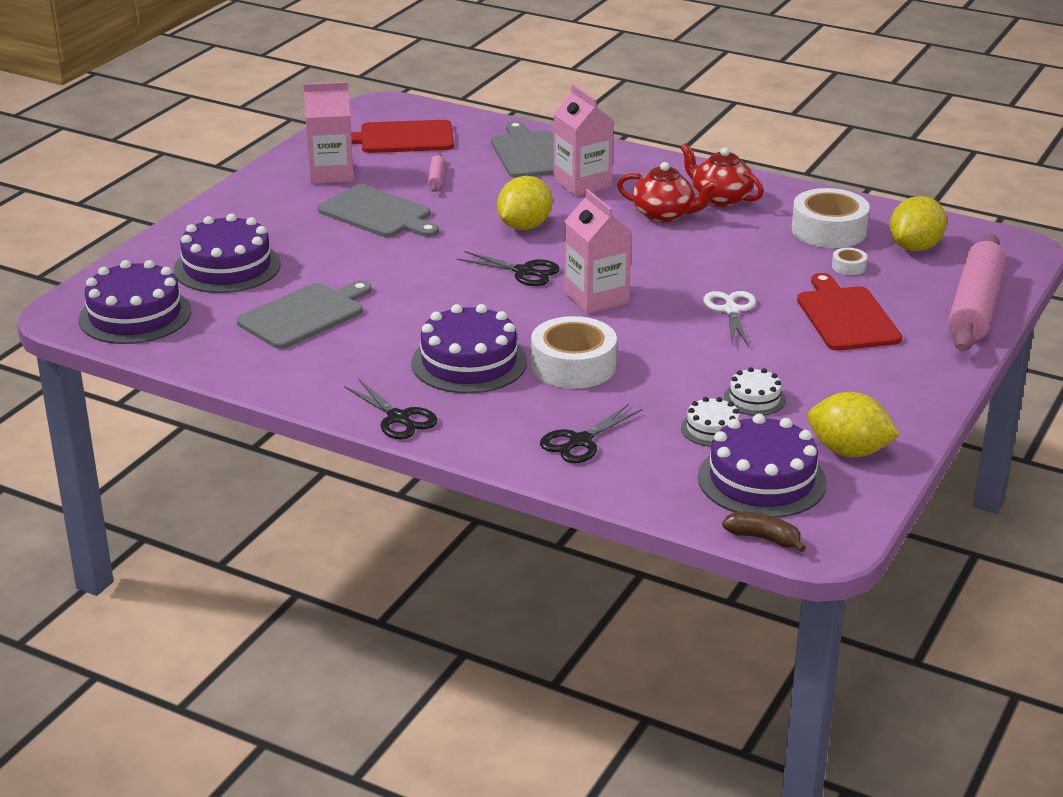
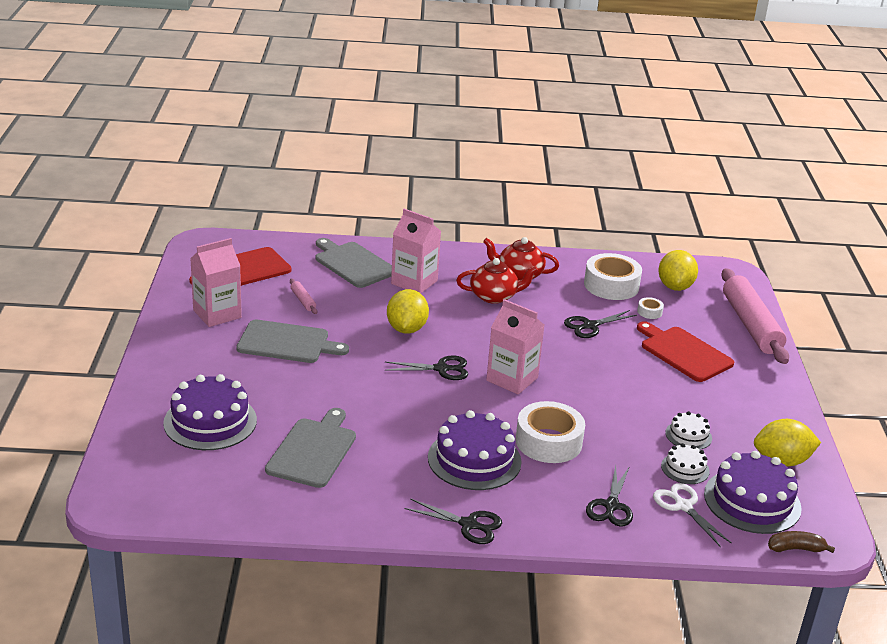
camera: 30 degrees left, 0 degrees up
purple cake [78,260,192,344] -> none
white scissors [703,291,756,347] -> white scissors moved to [653,483,732,547]
none -> black scissors [564,310,637,338]

